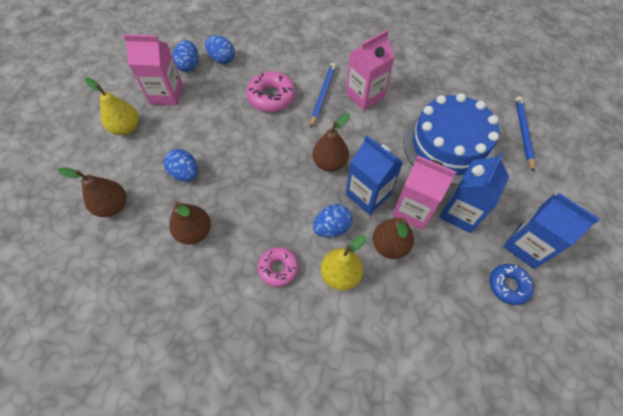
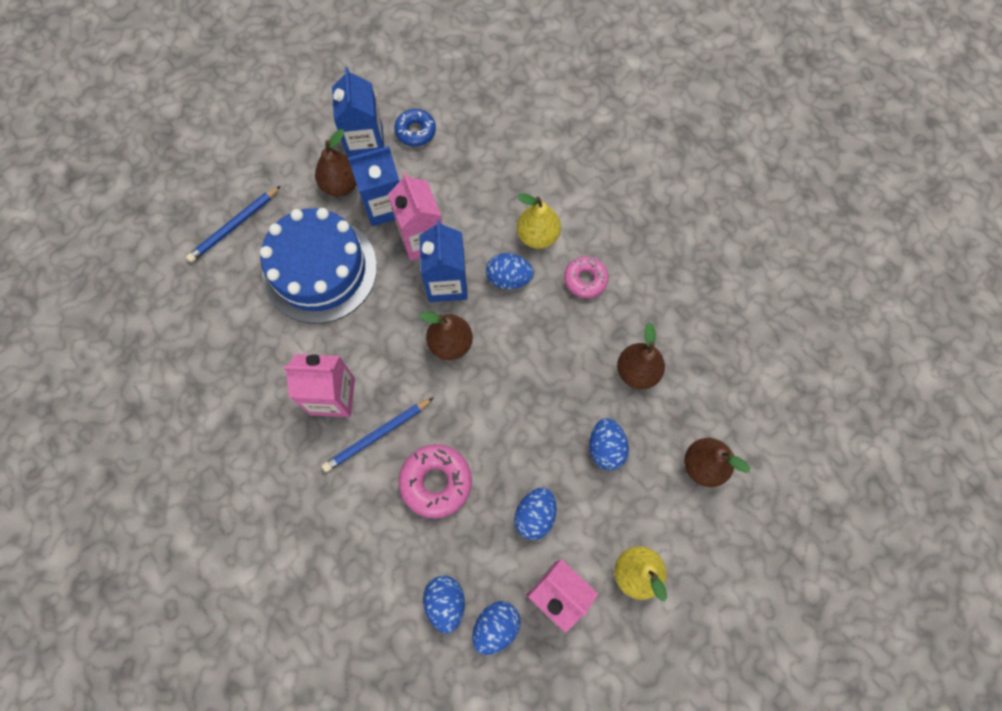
camera: 140 degrees left, 10 degrees up
brown pear [372,218,414,259] -> brown pear moved to [315,129,357,196]
none -> blue egg [514,488,556,540]

